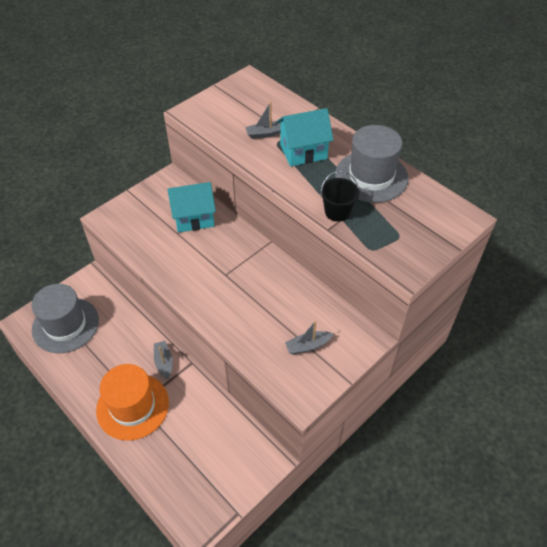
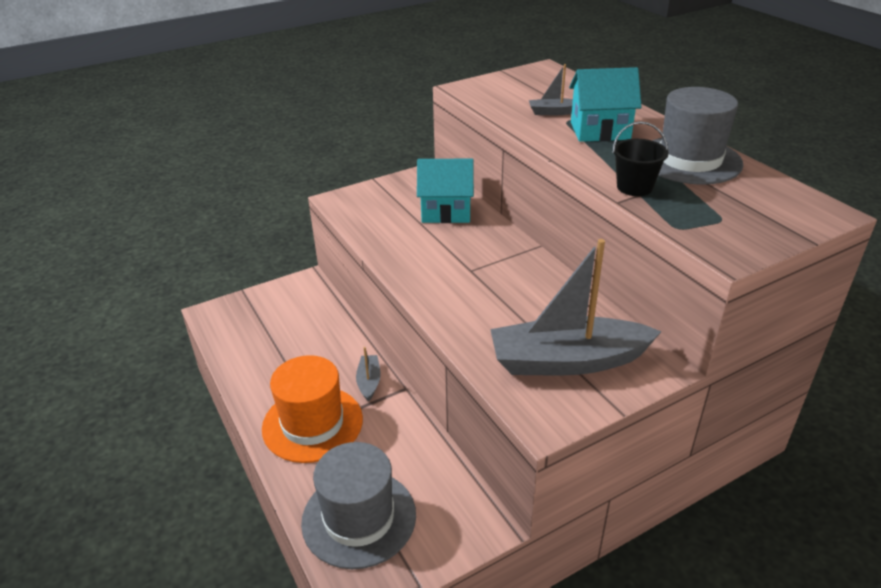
camera: 15 degrees right, 15 degrees down
grey hat [31,284,99,353] -> grey hat moved to [301,442,416,569]
grey boat [285,321,334,354] -> grey boat [490,239,662,375], size x2.29

